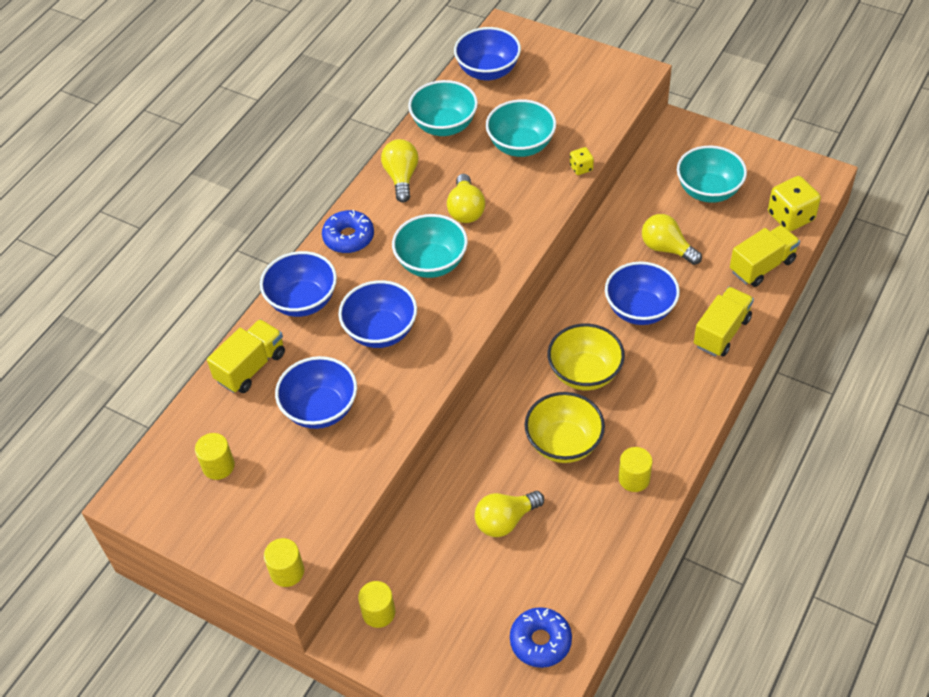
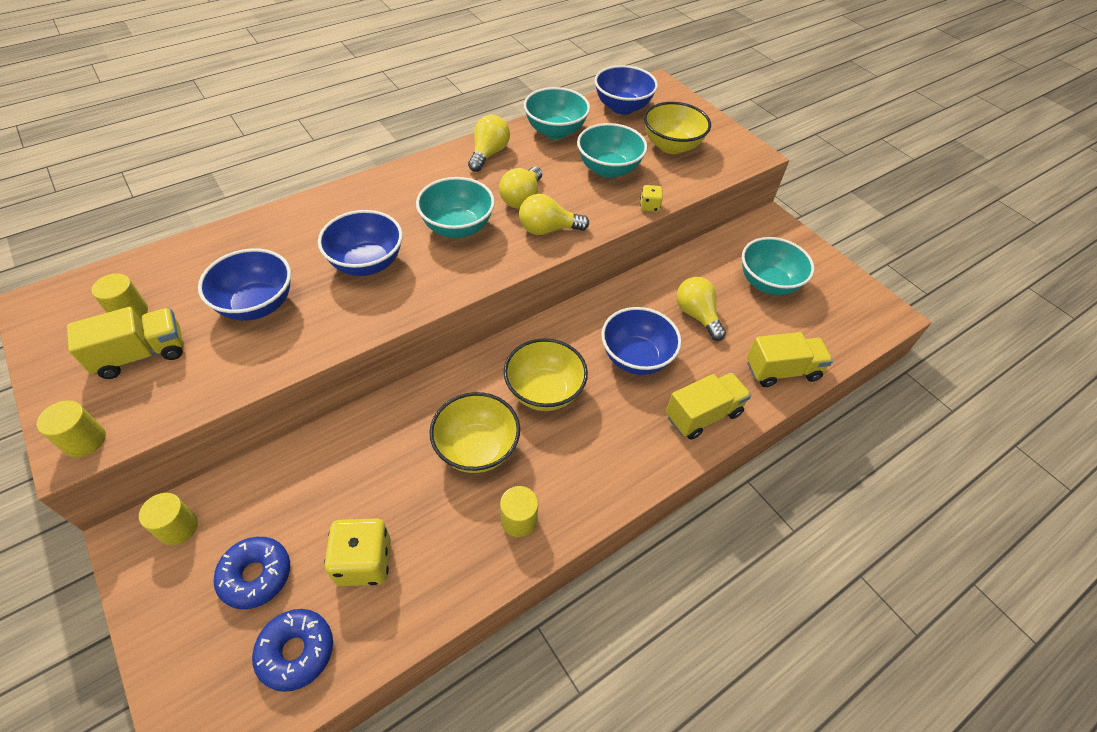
camera: 20 degrees right, 0 degrees up
yellow truck [207,319,285,393] -> yellow truck moved to [67,307,183,379]
blue bowl [260,251,337,317] -> none
blue donut [322,210,374,253] -> blue donut moved to [214,537,290,609]
yellow light bulb [475,491,544,537] -> yellow light bulb moved to [519,194,589,235]
yellow dice [768,176,821,231] -> yellow dice moved to [324,518,391,586]
none -> yellow bowl [644,102,711,154]

